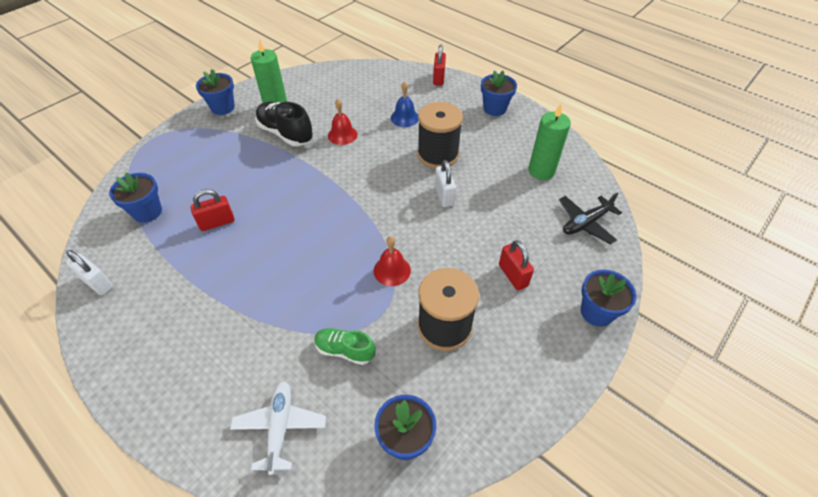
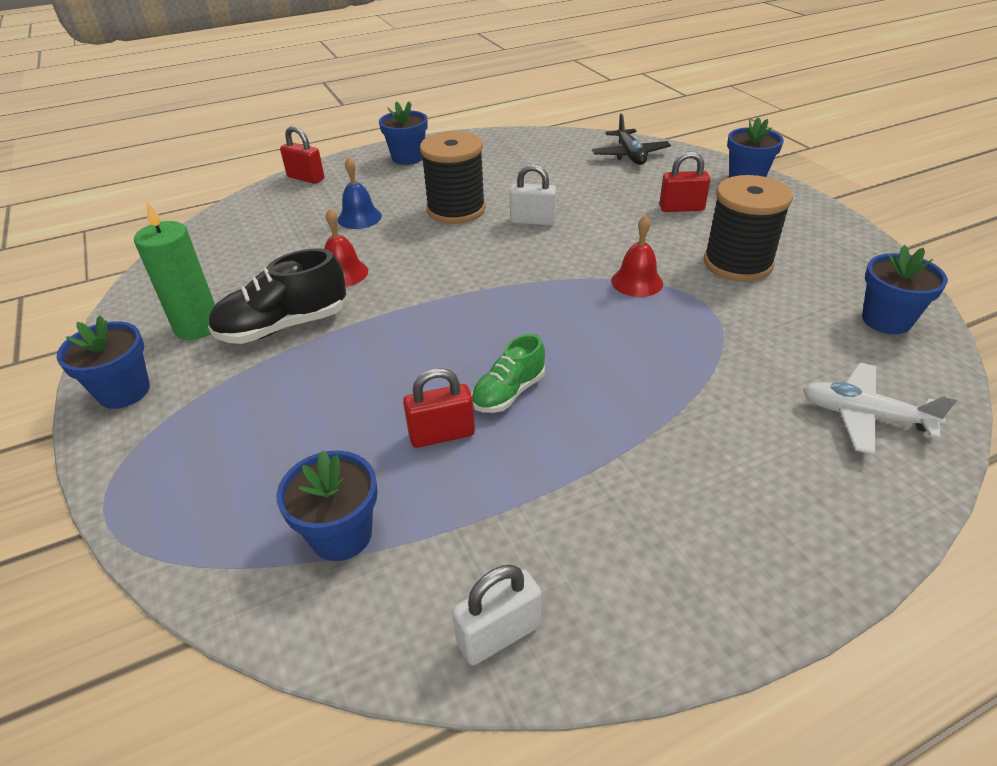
camera: 65 degrees left, 10 degrees down
red padlock [190,189,234,231] -> red padlock turned 75 degrees clockwise [403,368,475,448]
green shoe [314,328,376,365] -> green shoe moved to [471,334,545,413]
green candle [528,104,571,180] -> none

